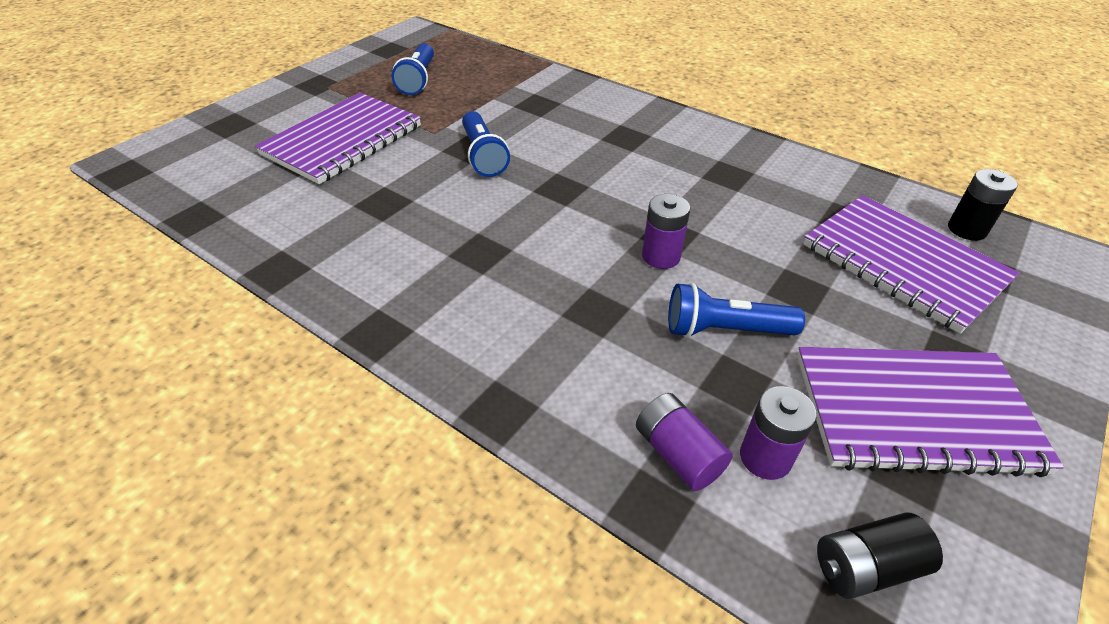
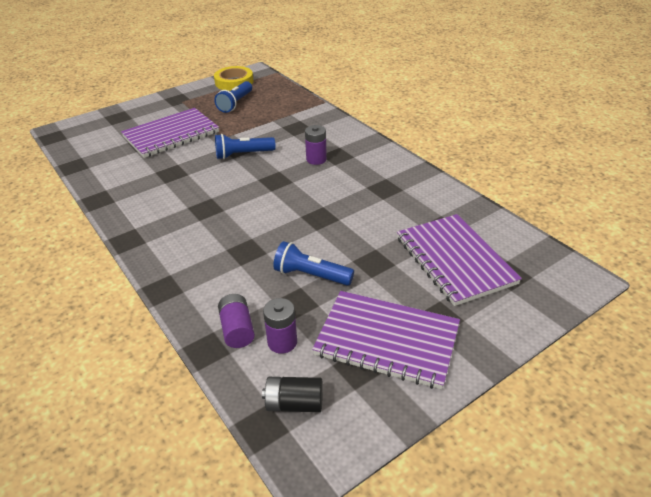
camera: 20 degrees right, 5 degrees down
blue flashlight [462,111,510,177] -> blue flashlight turned 75 degrees clockwise [215,134,276,159]
purple battery [642,194,690,269] -> purple battery moved to [305,125,327,165]
black battery [948,169,1018,241] -> none
none -> yellow tape [214,66,253,91]

